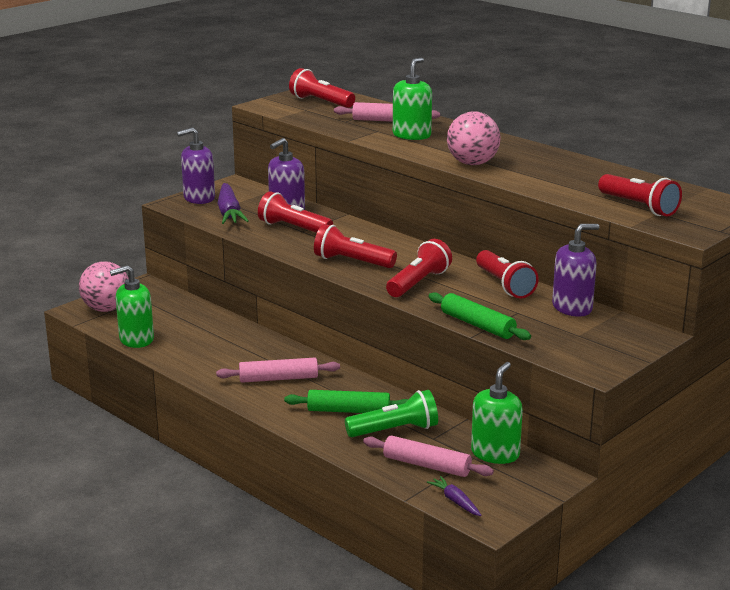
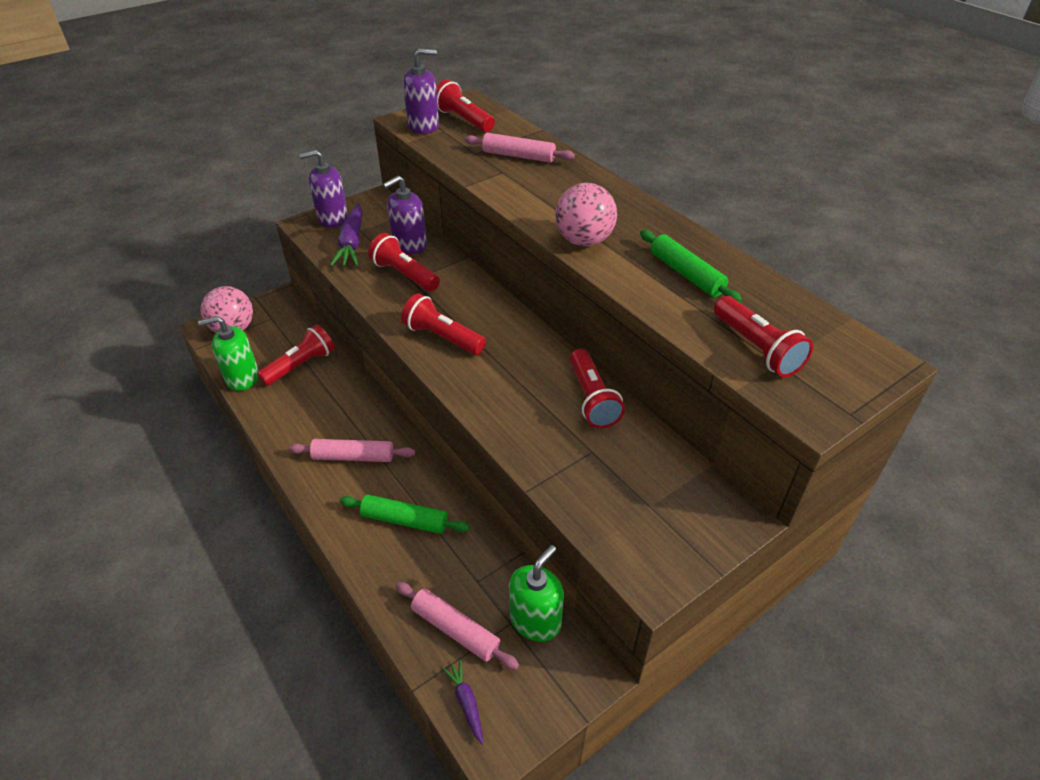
camera: 10 degrees right, 20 degrees up
green flashlight [345,390,438,437] -> none
red flashlight [386,239,452,297] -> red flashlight moved to [257,324,335,386]
green soap dispenser [393,58,432,140] -> none
green rolling pin [428,292,531,340] -> green rolling pin moved to [640,230,742,303]
purple soap dispenser [552,224,599,316] -> purple soap dispenser moved to [403,48,439,134]

